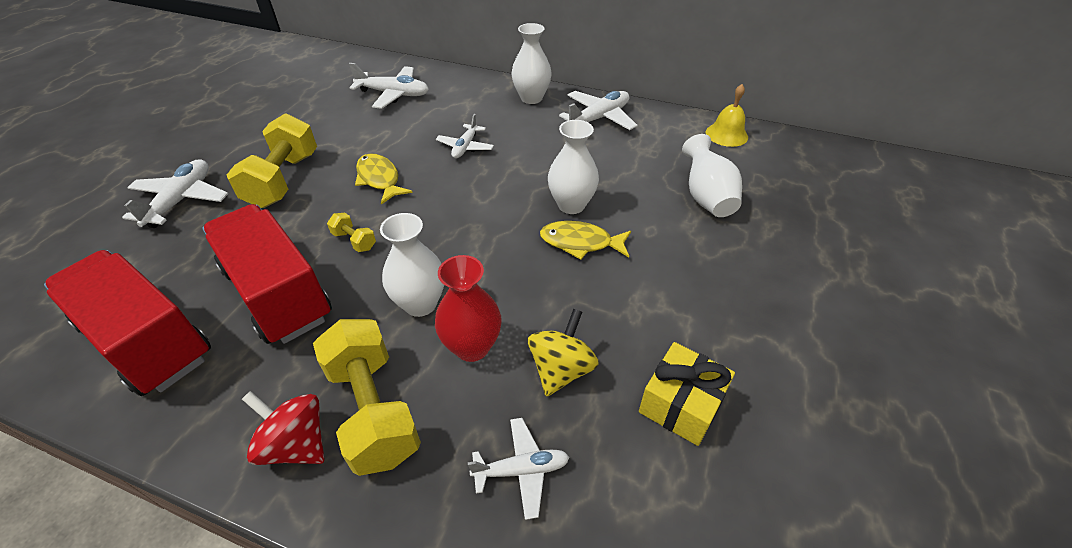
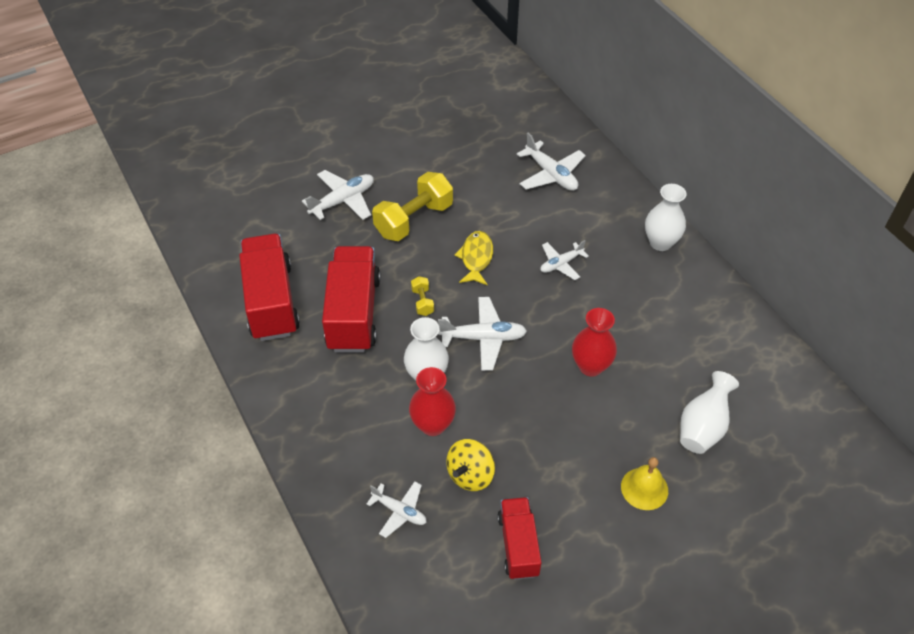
camera: 40 degrees right, 5 degrees up
red spinning top [242,391,324,465] -> none
yellow dumbbell [313,319,421,476] -> none
yellow spinning top [528,309,599,397] -> yellow spinning top turned 150 degrees clockwise [446,439,495,491]
yellow fish [540,221,631,260] -> none
white vase [548,120,599,214] -> red vase [572,308,617,377]
white plane [559,91,638,130] -> white plane moved to [438,297,527,371]
yellow gift [639,342,735,446] -> red truck [497,497,542,580]
yellow bell [706,84,748,147] -> yellow bell moved to [621,457,668,510]

